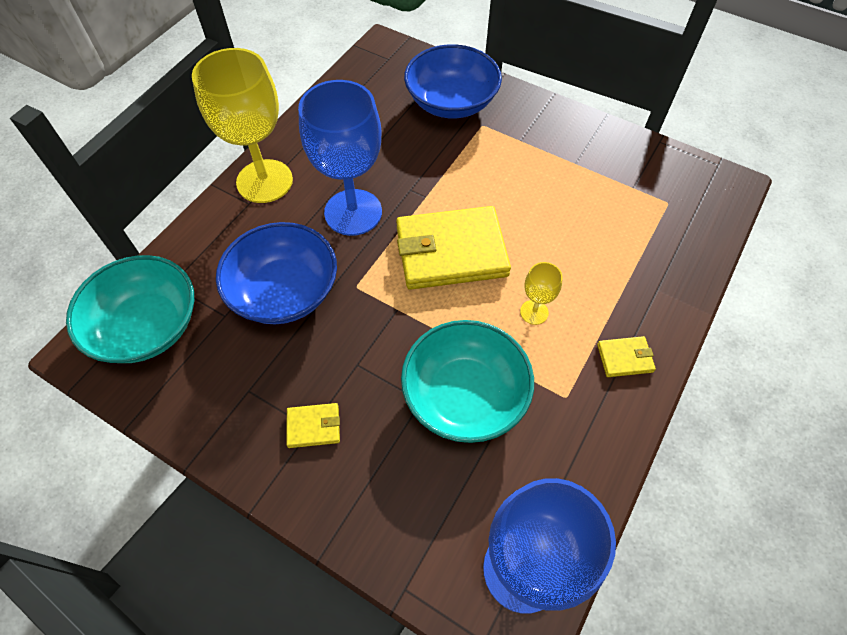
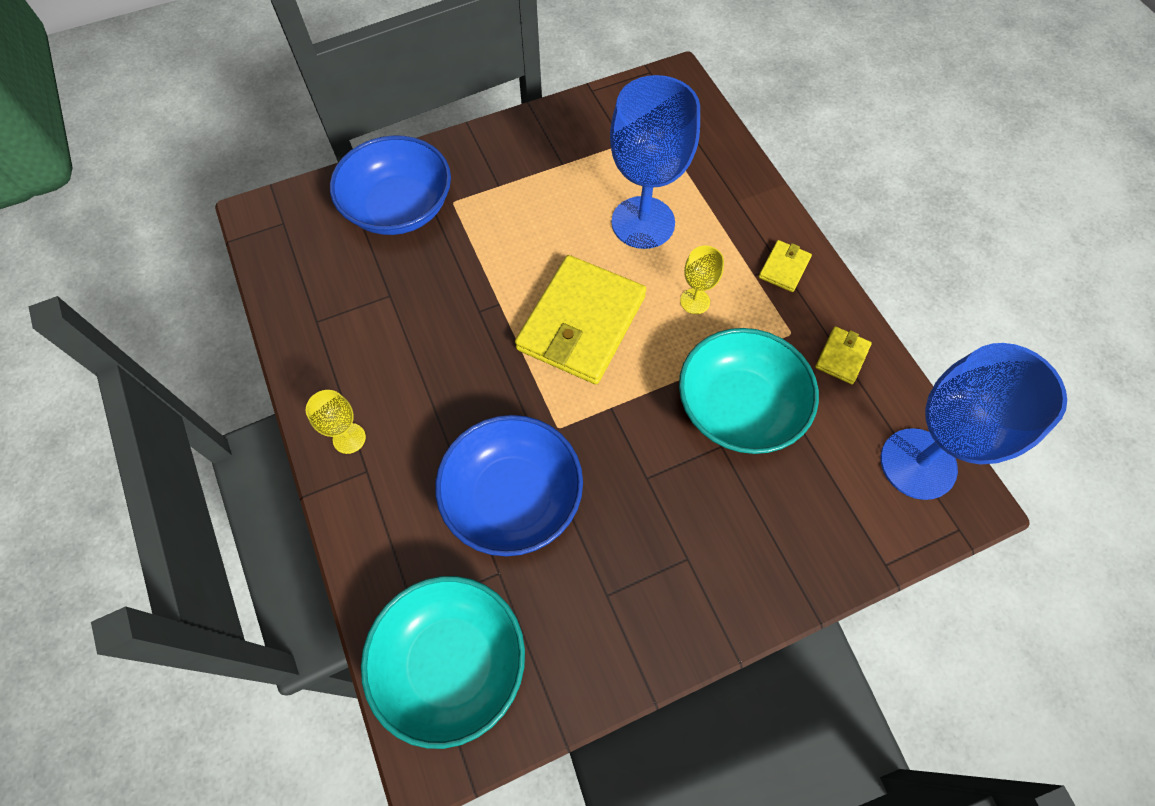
camera: 55 degrees left, 5 degrees up
yellow goblet [192,48,293,203] -> yellow goblet [306,390,366,454], size x0.44
yellow wallet [286,403,340,448] -> yellow wallet moved to [815,326,872,384]
blue goblet [298,80,382,236] -> blue goblet moved to [610,75,700,249]

